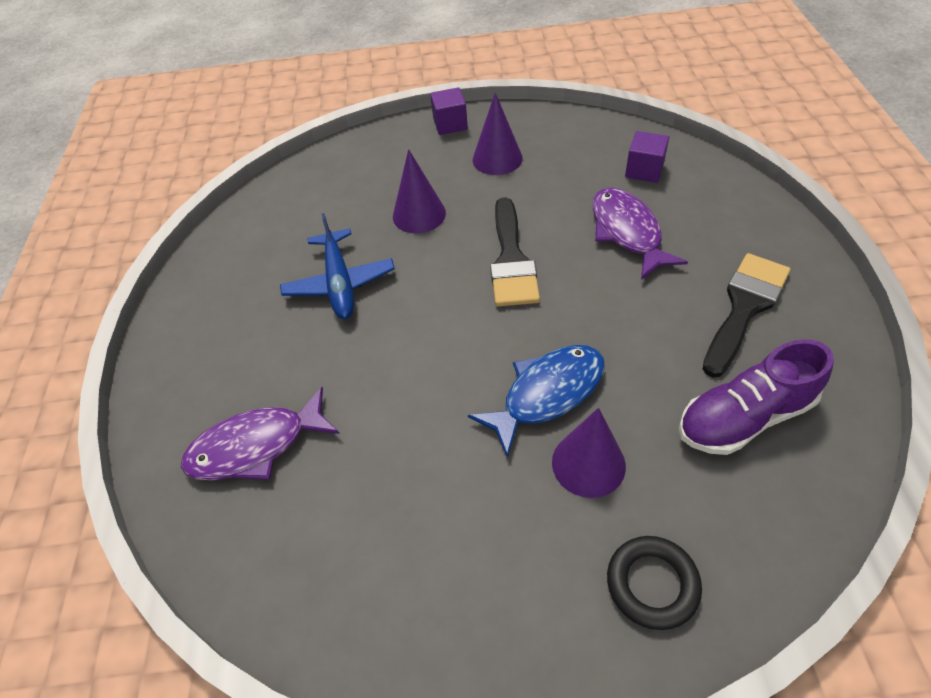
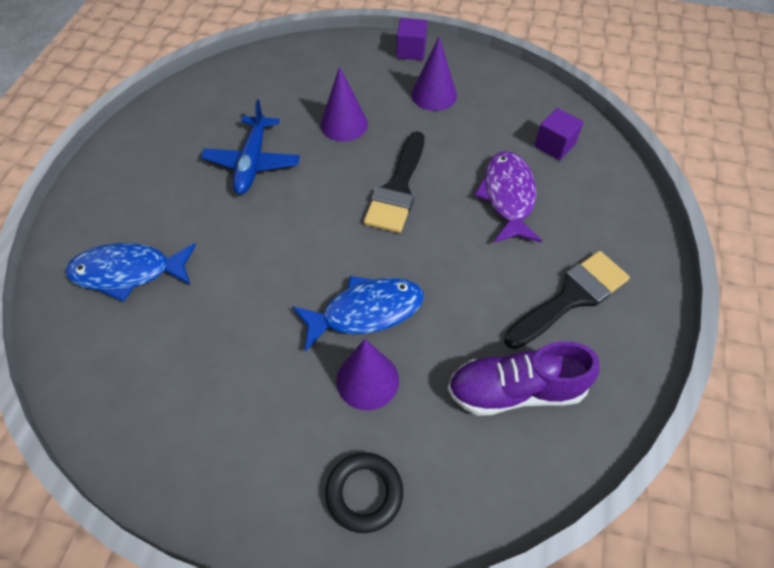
camera: 15 degrees right, 5 degrees up
purple fish [181,387,340,480] -> blue fish [66,243,196,302]

